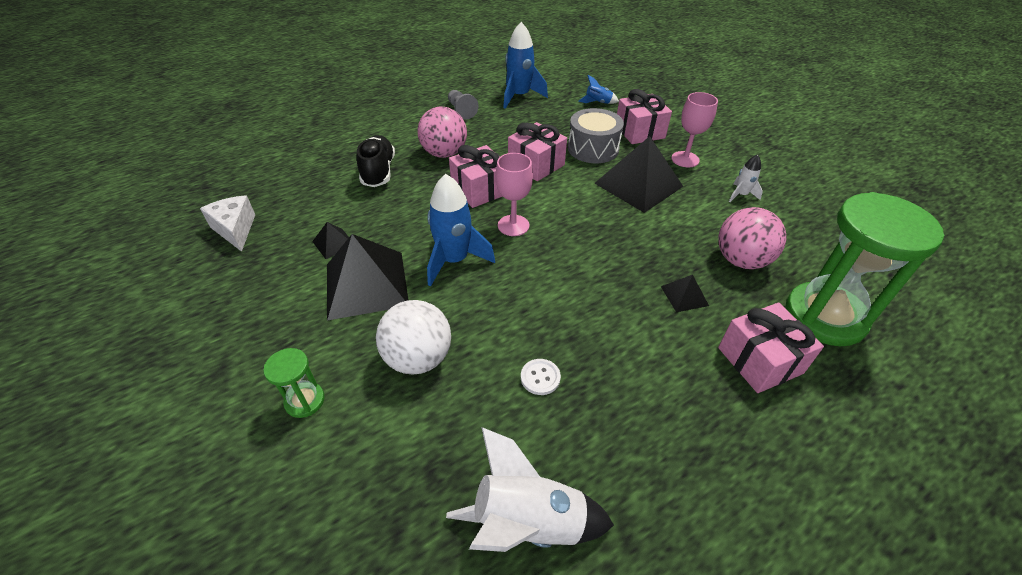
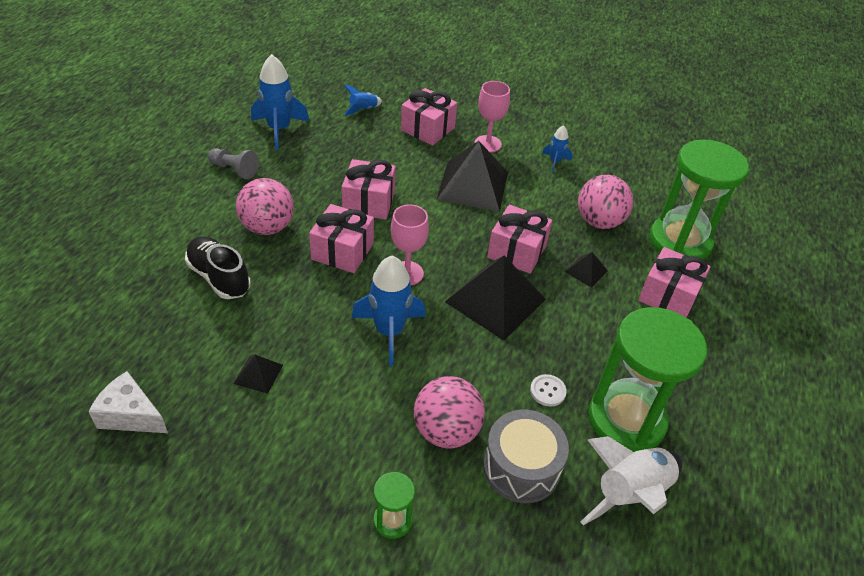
camera: 40 degrees left, 0 degrees up
black pyramid [327,234,408,320] -> black pyramid moved to [445,256,546,341]
white ball [376,300,451,375] -> pink ball [414,376,485,449]
grey drum [568,108,624,163] -> grey drum moved to [483,410,569,503]
white rocket [729,154,763,202] -> blue rocket [542,125,572,172]
none -> pink gift [487,205,552,274]
none -> green hourglass [589,307,707,452]

